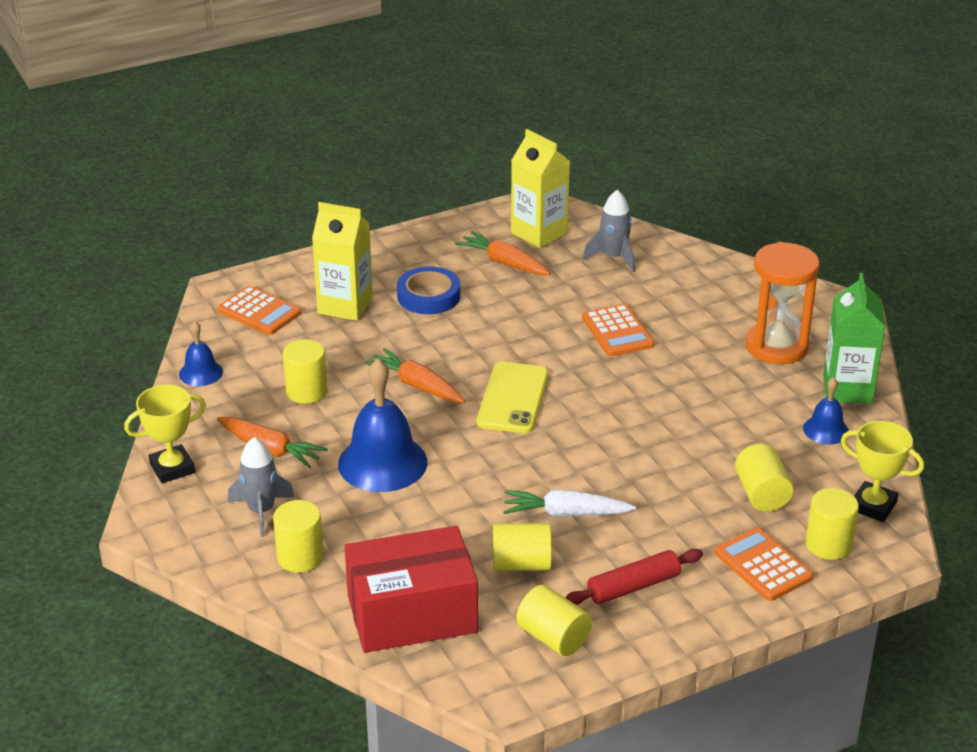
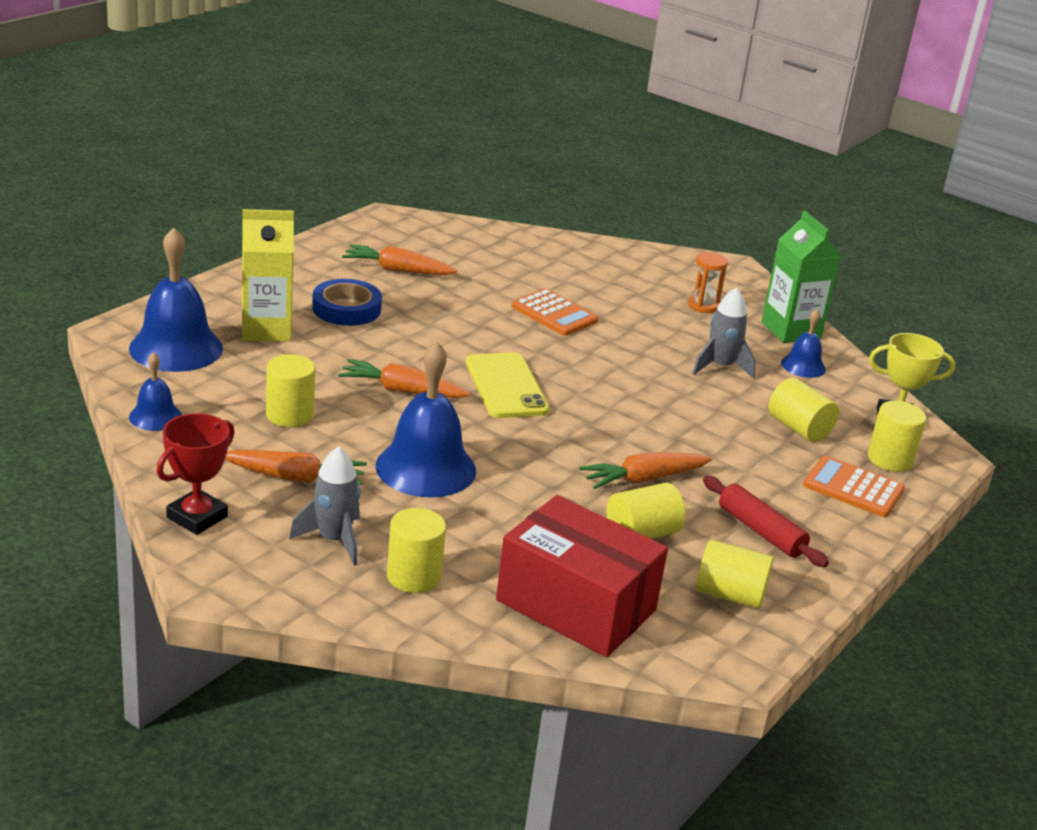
camera: 30 degrees left, 5 degrees down
yellow trophy [124,385,206,483] -> red trophy [156,413,235,535]
orange calculator [217,286,301,335] -> blue bell [129,227,223,372]
red box [345,526,478,653] -> red box turned 75 degrees clockwise [496,495,668,657]
white carrot [503,490,636,517] -> orange carrot [579,453,712,489]
yellow carton [511,129,570,248] -> none
red rolling pin [565,549,703,605] -> red rolling pin turned 75 degrees counterclockwise [703,476,829,567]
grey rocket [583,190,635,272] -> grey rocket moved to [692,288,756,379]
orange hourglass [746,242,820,364] -> orange hourglass [688,252,728,313], size x0.51

